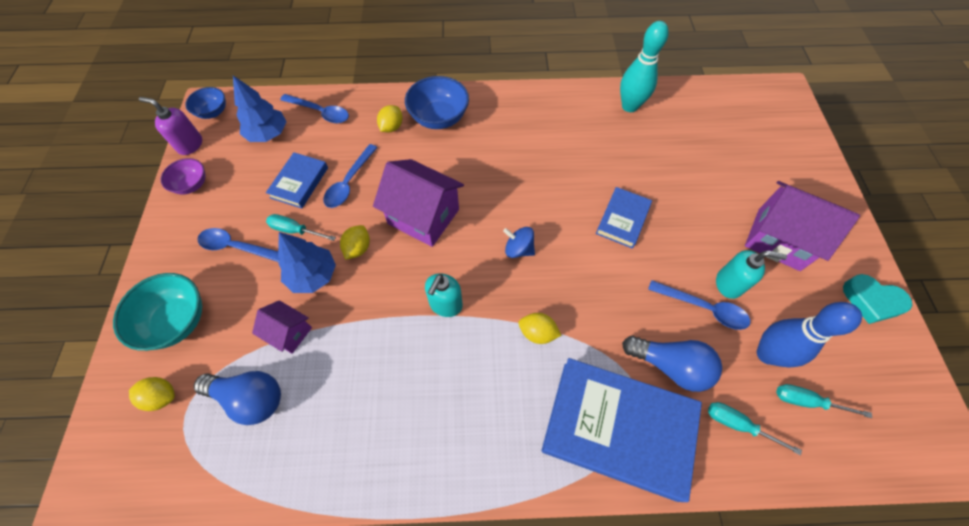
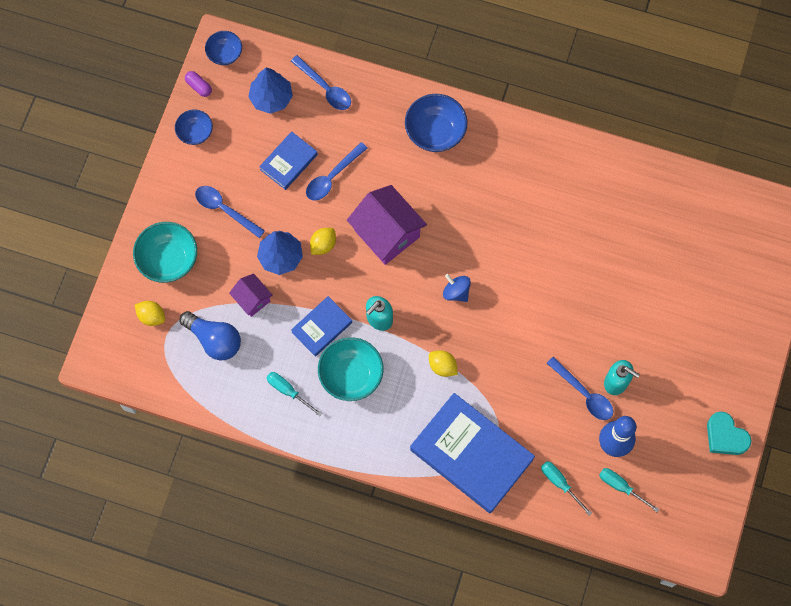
camera: 20 degrees right, 10 degrees up
purple soap dispenser [139,97,202,155] -> purple capsule [185,71,212,97]
purple bowl [161,158,206,194] -> blue bowl [175,110,213,145]
turquoise screwdriver [266,214,336,241] -> turquoise screwdriver moved to [266,372,322,417]
yellow lemon [377,105,403,132] -> none
blue book [596,187,652,248] -> blue book moved to [291,296,352,357]
turquoise bowling pin [620,21,669,112] -> none
blue light bulb [622,336,722,392] -> none
purple house [745,181,860,271] -> none
none -> turquoise bowl [318,337,383,401]

